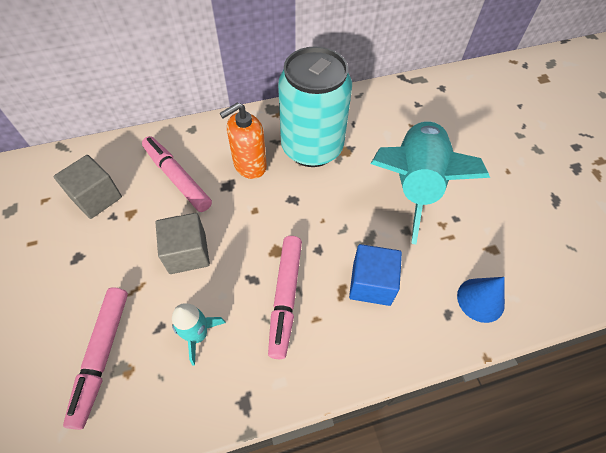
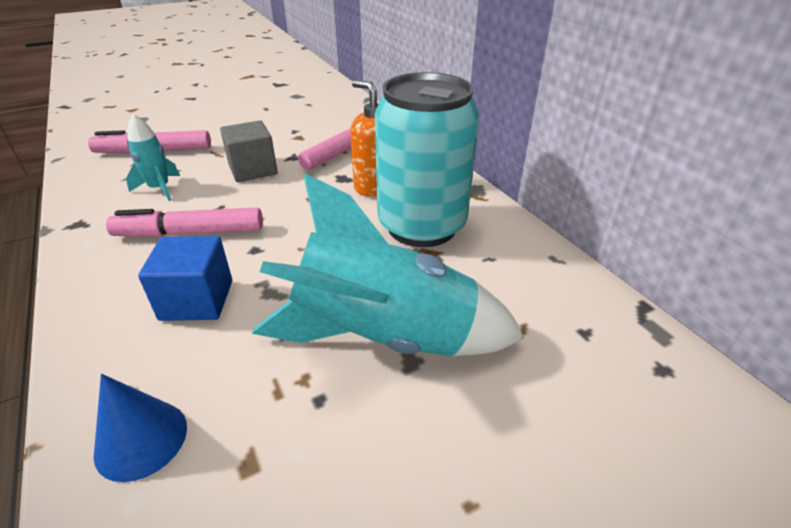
camera: 80 degrees right, 20 degrees down
grey cube [54,155,122,219] -> none

